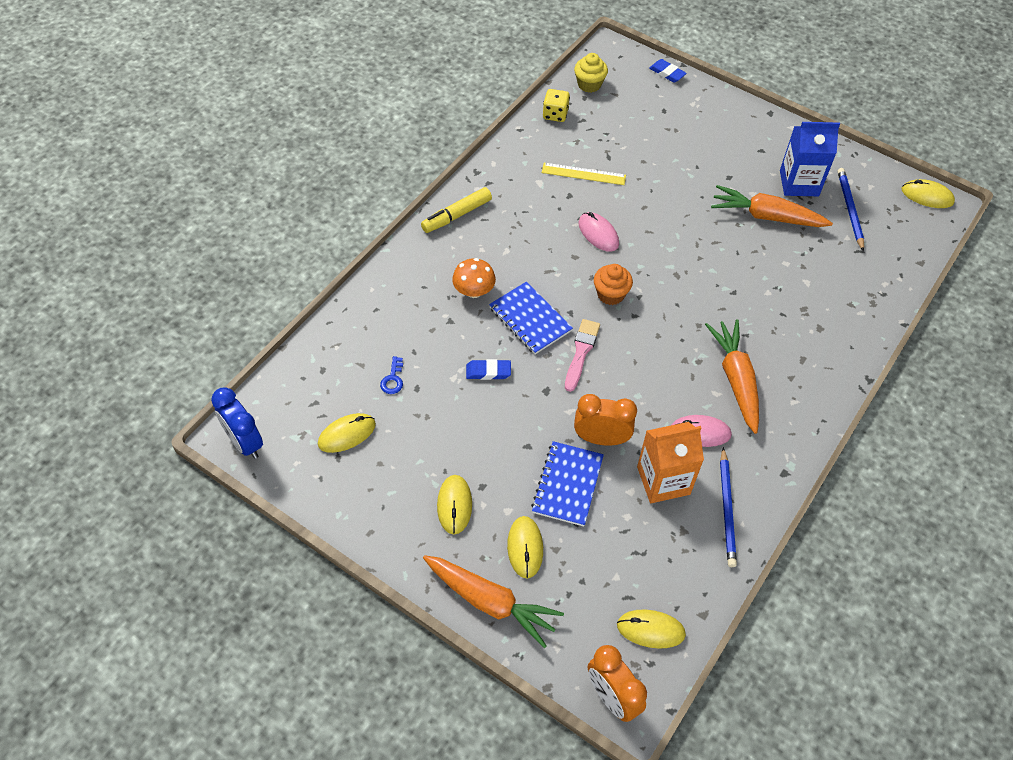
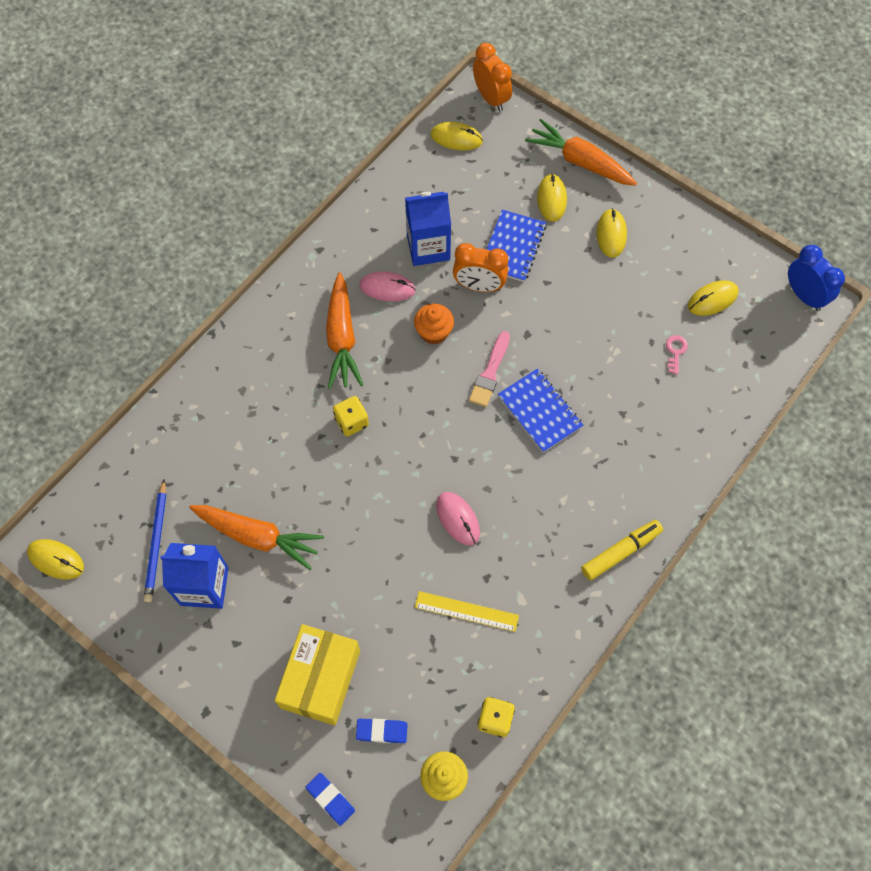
camera: 175 degrees left, 10 degrees up
blue key [380,356,403,394] -> pink key [666,335,688,374]
orange mushroom [452,258,496,298] -> none
blue eraser [466,359,511,380] -> blue eraser moved to [356,719,408,743]
orange cupcake [594,264,633,305] -> orange cupcake moved to [414,304,454,345]
orange carton [637,422,704,503] -> blue carton [405,192,451,266]
blue pencil [720,447,737,567] -> none
none -> yellow box [275,624,360,726]
none -> yellow dice [333,396,369,436]

